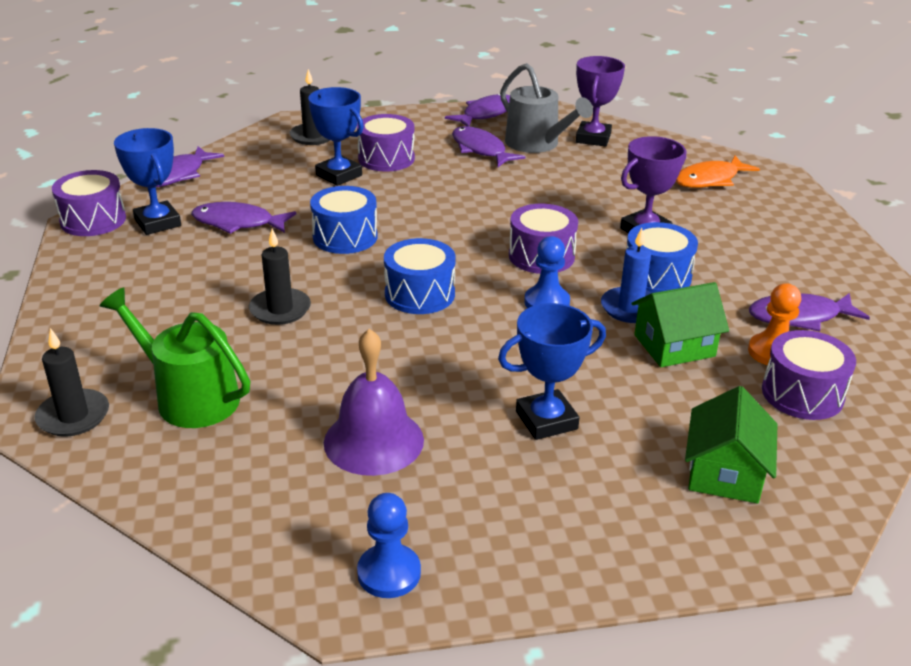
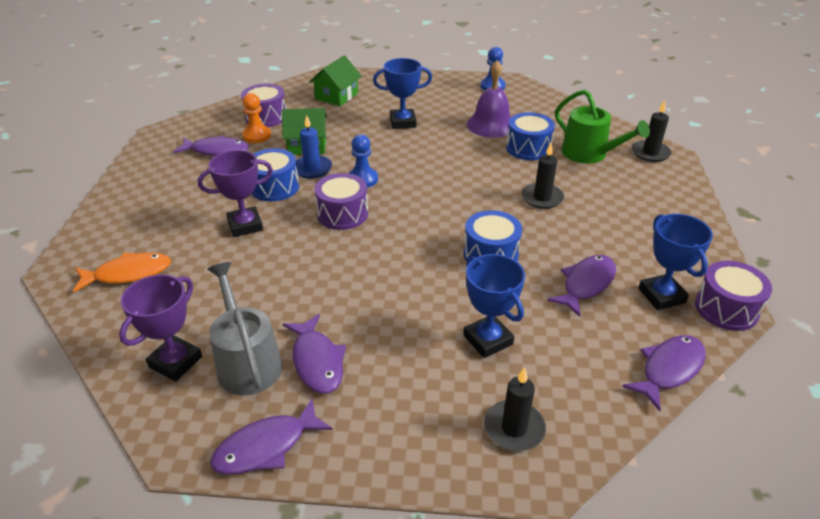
camera: 165 degrees left, 5 degrees up
purple fish [191,202,296,234] -> purple fish turned 75 degrees counterclockwise [547,255,616,317]
purple drum [357,114,415,172] -> none
blue drum [384,238,456,314] -> blue drum moved to [506,112,555,160]

